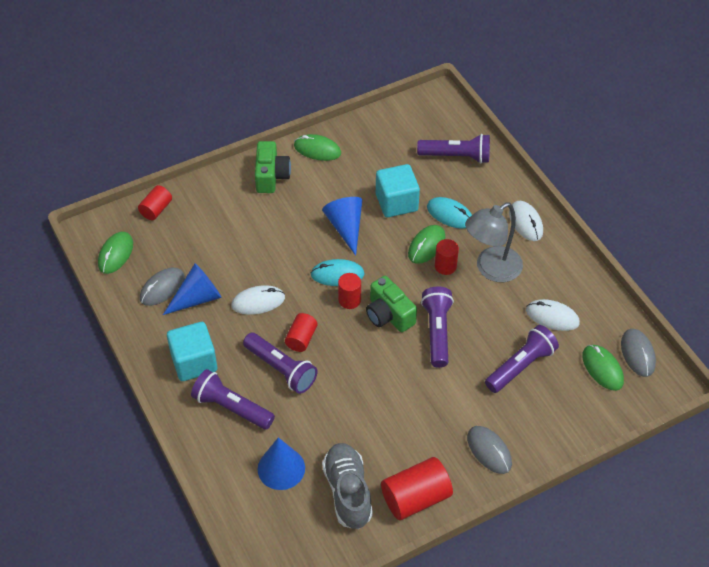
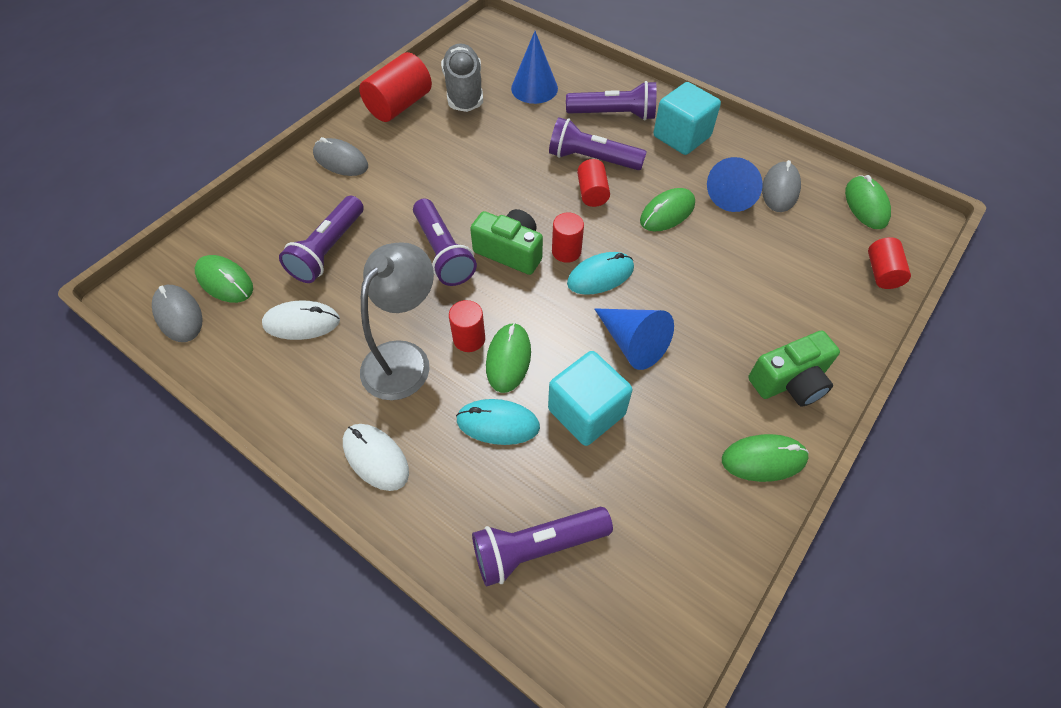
camera: 155 degrees right, 5 degrees up
white mouse [231,285,285,315] -> green mouse [640,188,695,231]
green camera [255,141,291,193] -> green camera turned 90 degrees counterclockwise [748,331,840,407]
grey shoe [322,443,373,529] -> grey shoe turned 150 degrees counterclockwise [441,44,483,112]

